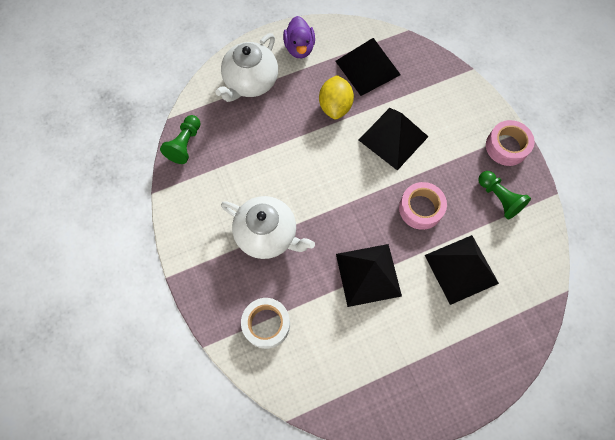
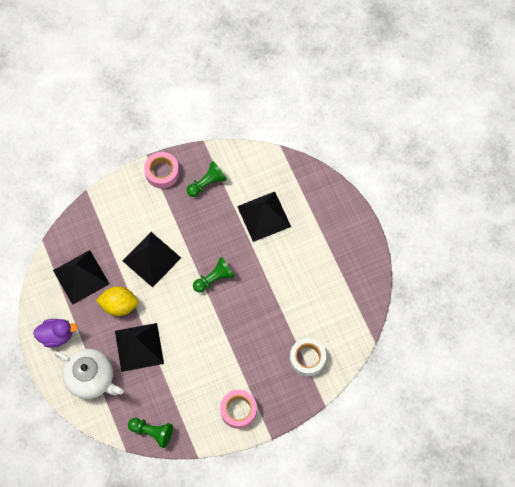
camera: 90 degrees left, 0 degrees up
white teapot [221,196,315,259] -> none
black pyramid [336,244,402,307] -> black pyramid moved to [115,323,164,372]
pink tape [399,182,447,230] -> pink tape moved to [220,390,257,429]
none -> green pawn [193,257,235,293]

